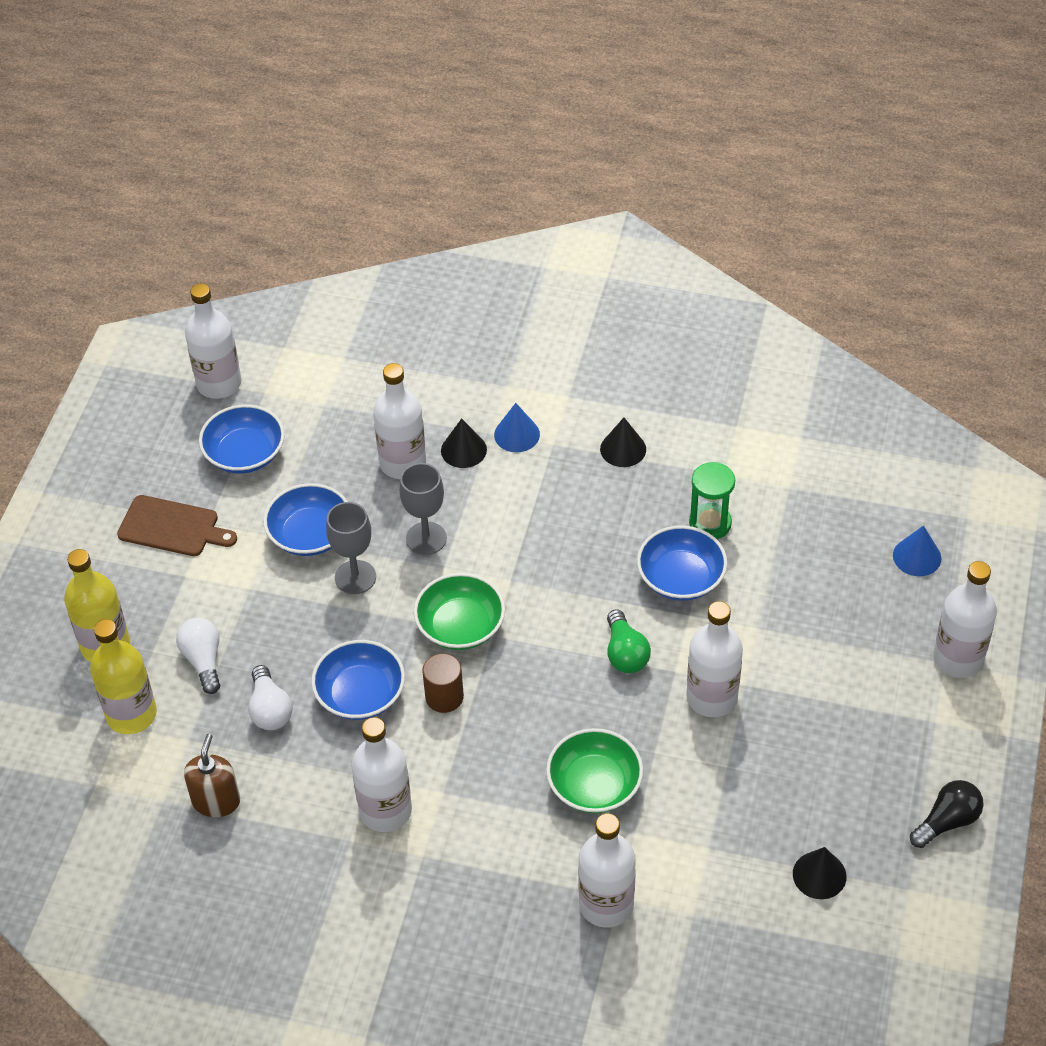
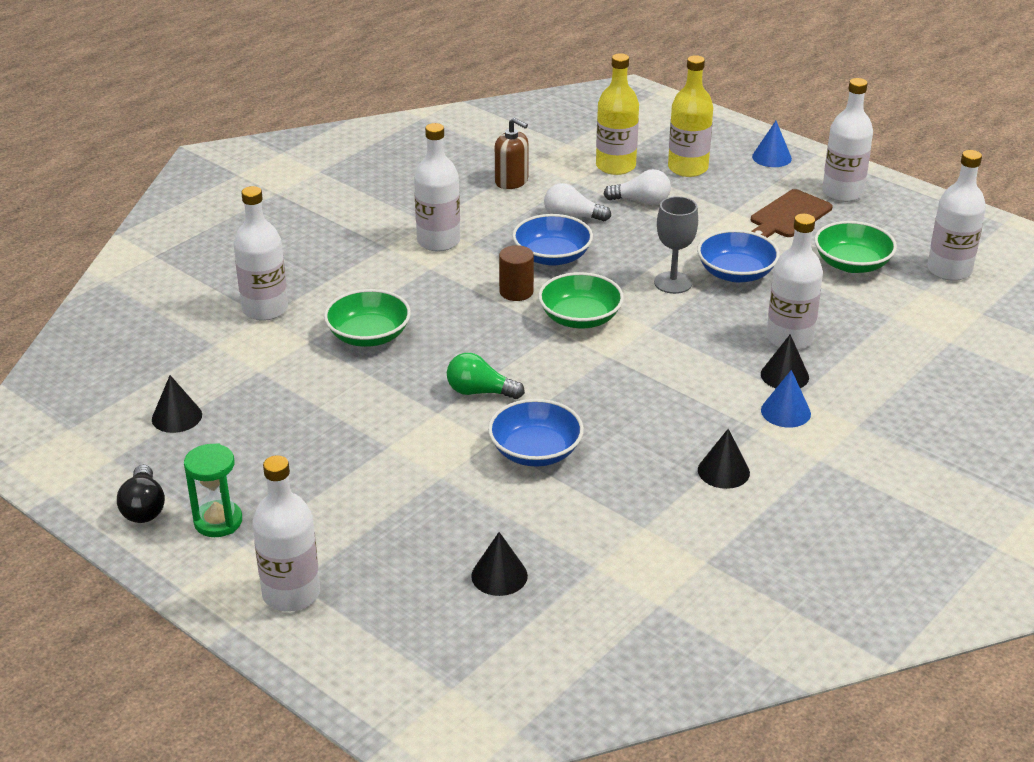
camera: 115 degrees right, 15 degrees down
blue bowl [199,404,285,473] -> green bowl [814,221,897,273]
grey goblet [399,463,447,555] -> none
white bottle [686,601,743,717] -> white bottle moved to [822,78,873,202]
green hourglass [689,462,735,539] -> green hourglass moved to [184,443,242,537]
blue cone [893,525,941,576] -> blue cone moved to [752,121,792,167]
none -> black cone [471,532,528,596]

